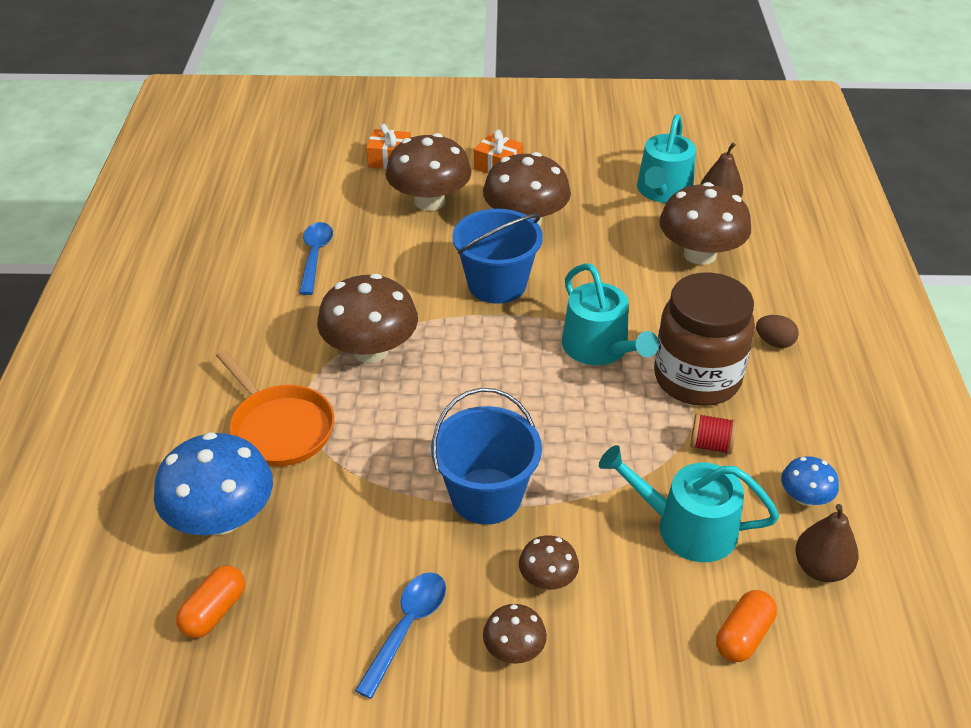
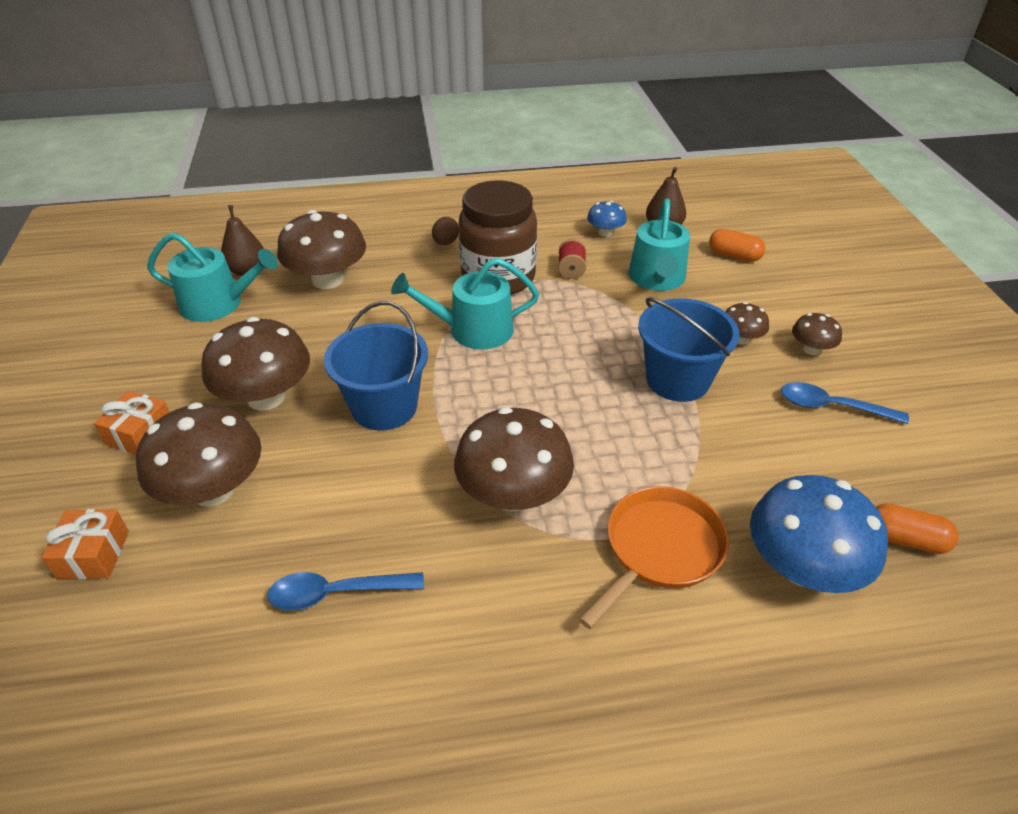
camera: 100 degrees left, 0 degrees up
turquoise watering can [562,263,659,365] -> turquoise watering can turned 150 degrees counterclockwise [391,258,539,349]

